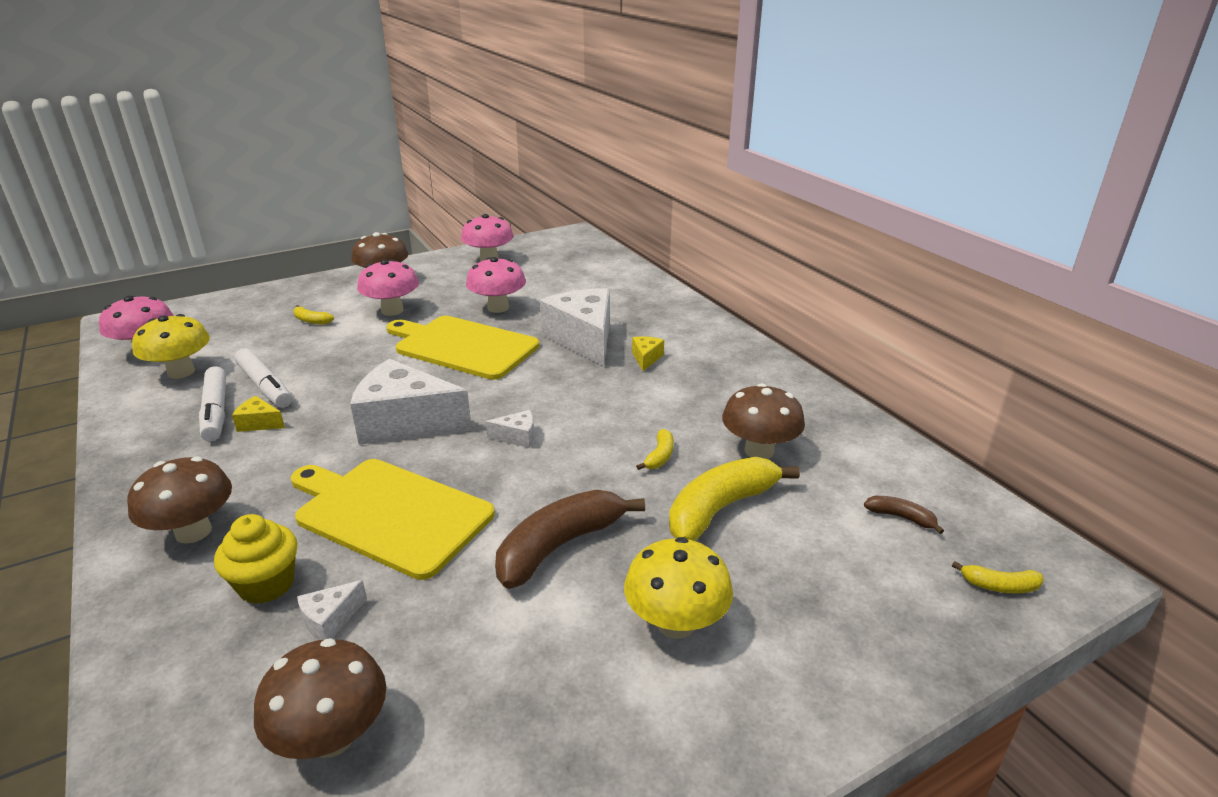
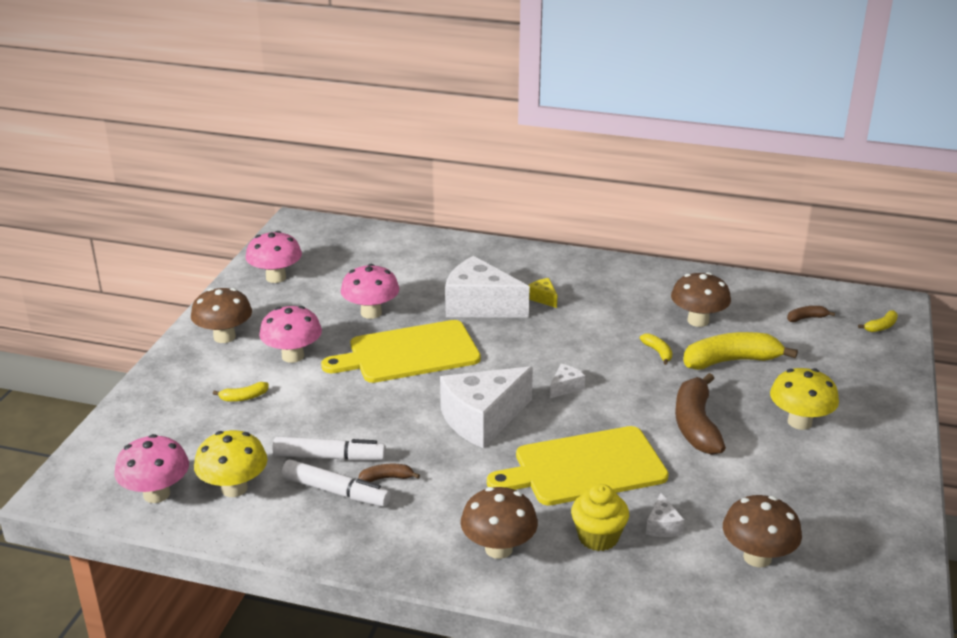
camera: 45 degrees left, 0 degrees up
yellow cheese [232,396,285,432] -> brown banana [358,464,420,482]
yellow banana [669,457,800,541] -> yellow banana turned 75 degrees clockwise [683,332,798,370]

